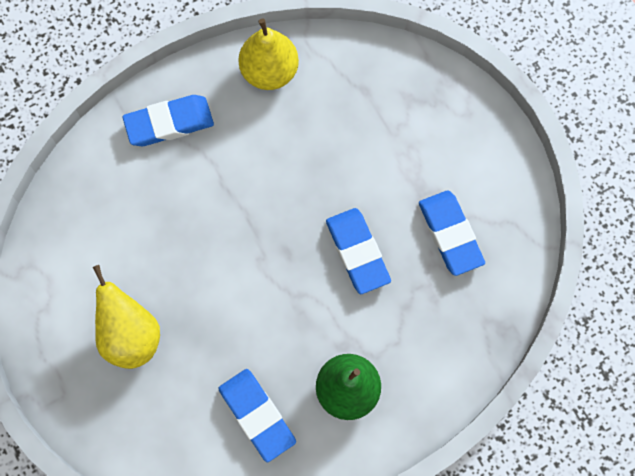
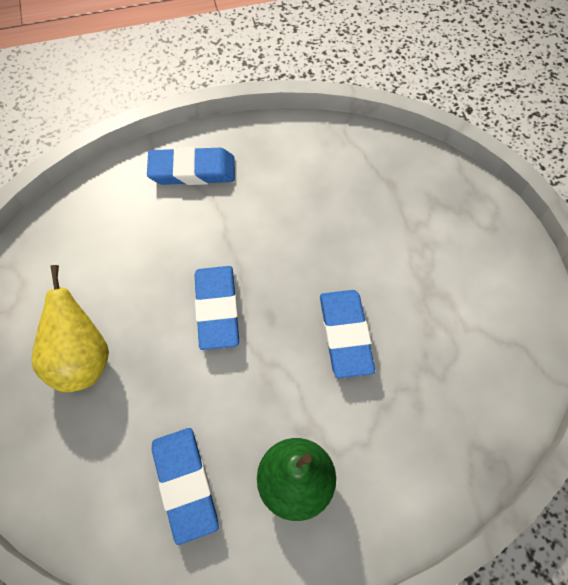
camera: 15 degrees right, 10 degrees down
yellow pear [238,19,299,90] -> none
blue eraser [419,191,485,276] -> blue eraser moved to [195,266,239,350]

